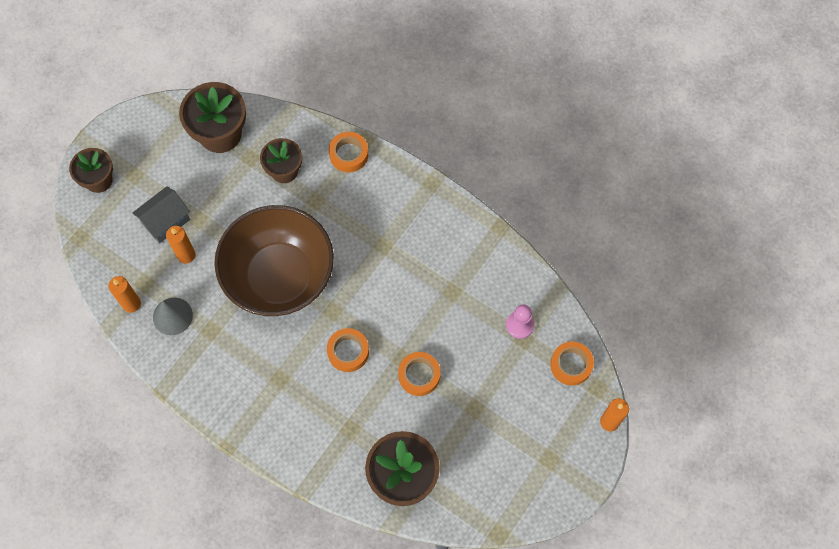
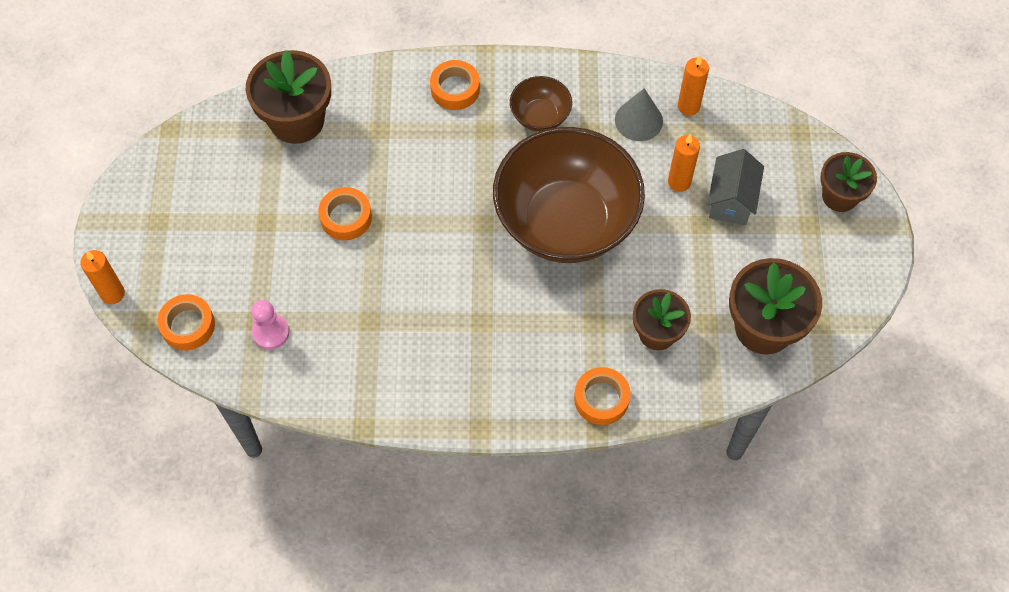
camera: 145 degrees right, 5 degrees down
orange tape [327,328,369,372] -> orange tape moved to [430,60,480,110]
none -> brown bowl [510,76,572,132]

